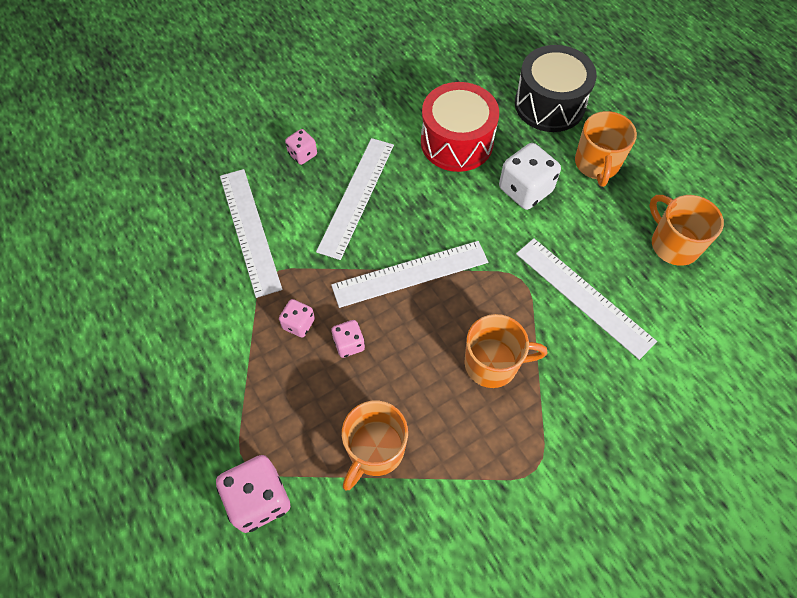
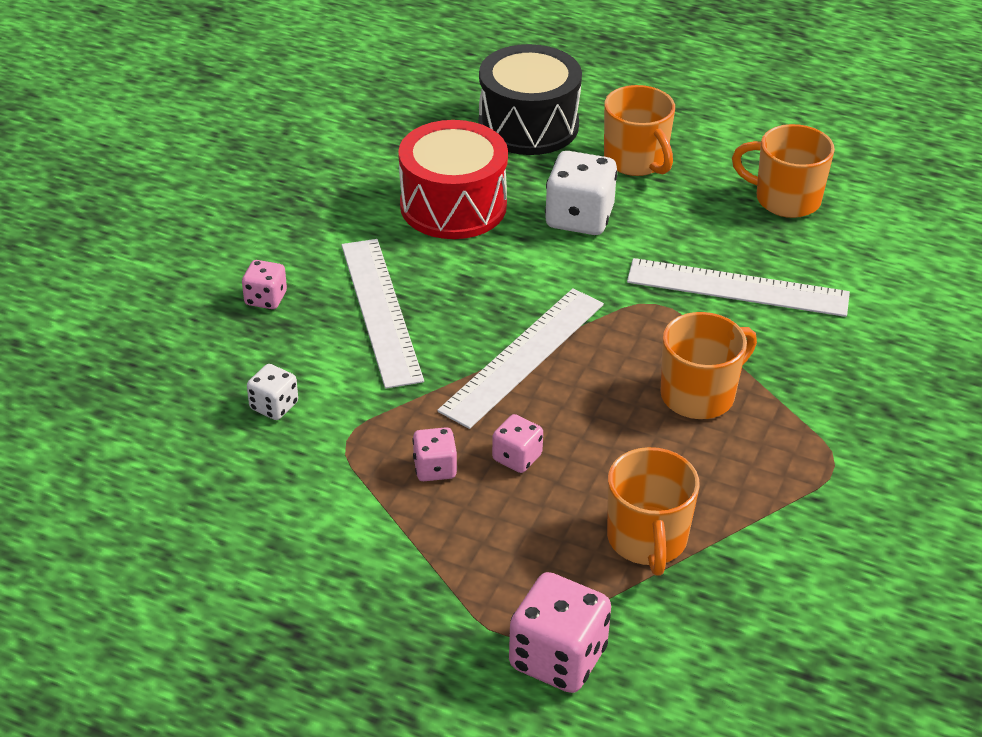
camera: 35 degrees left, 20 degrees down
white ruler [220,169,282,298] -> white dice [247,364,298,420]

